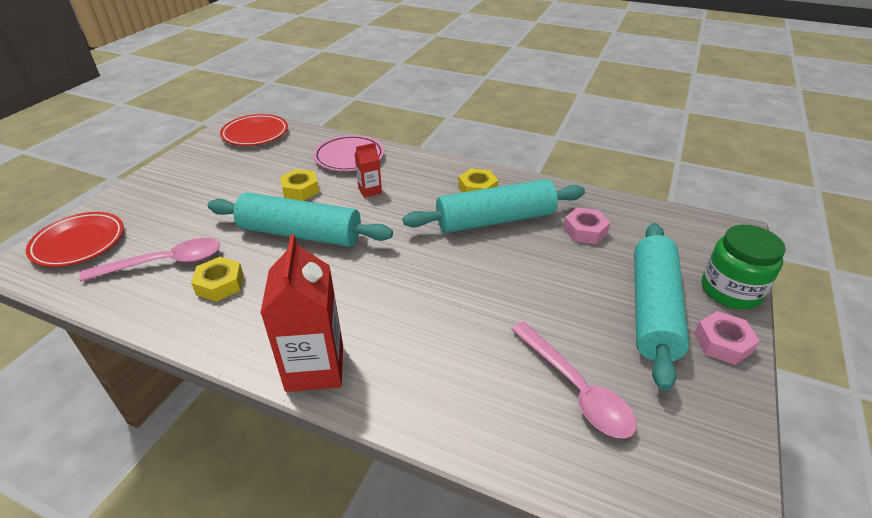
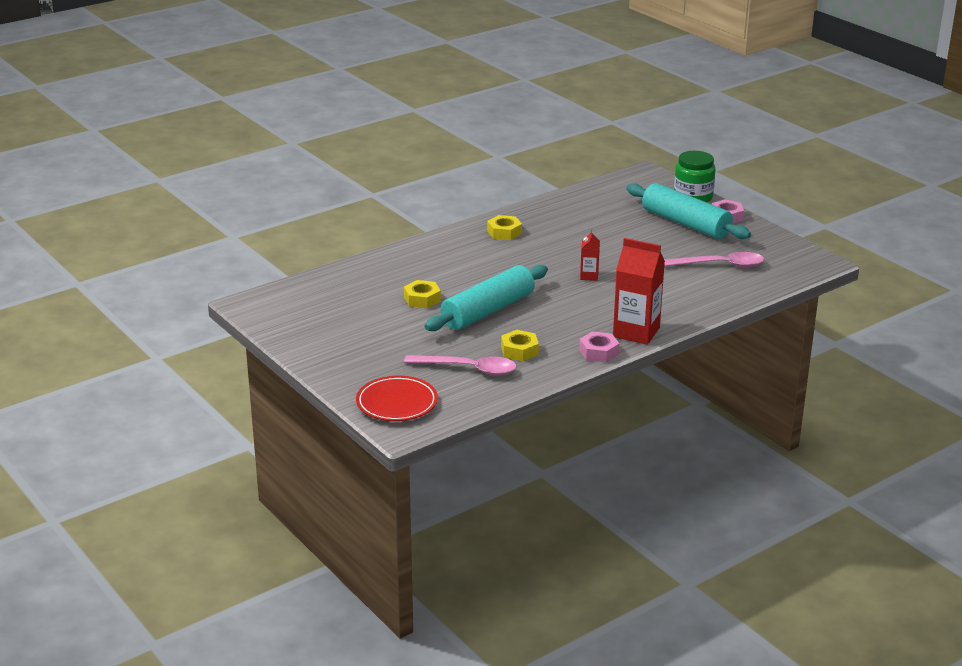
camera: 60 degrees left, 10 degrees down
pink spoon [79,238,220,281] -> pink spoon turned 90 degrees clockwise [404,355,517,375]
red plate [220,114,288,146] -> none
pink plate [313,135,384,171] -> none
red carton [355,143,382,198] -> red carton moved to [580,230,600,281]
turquoise rolling pin [403,179,585,233] -> none
pink nut [563,208,611,244] -> pink nut moved to [579,331,619,362]

